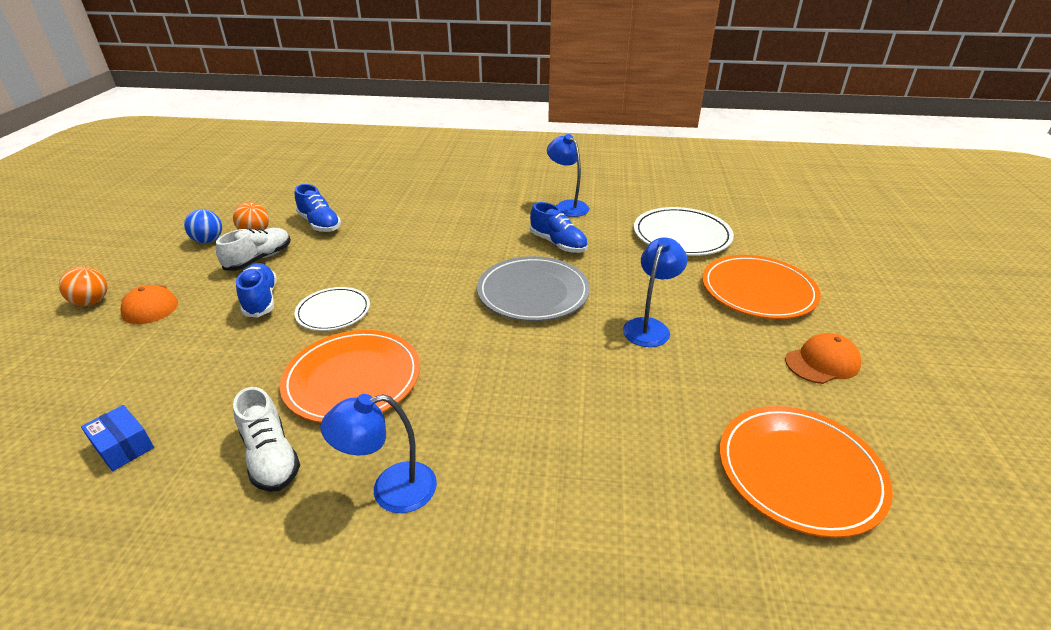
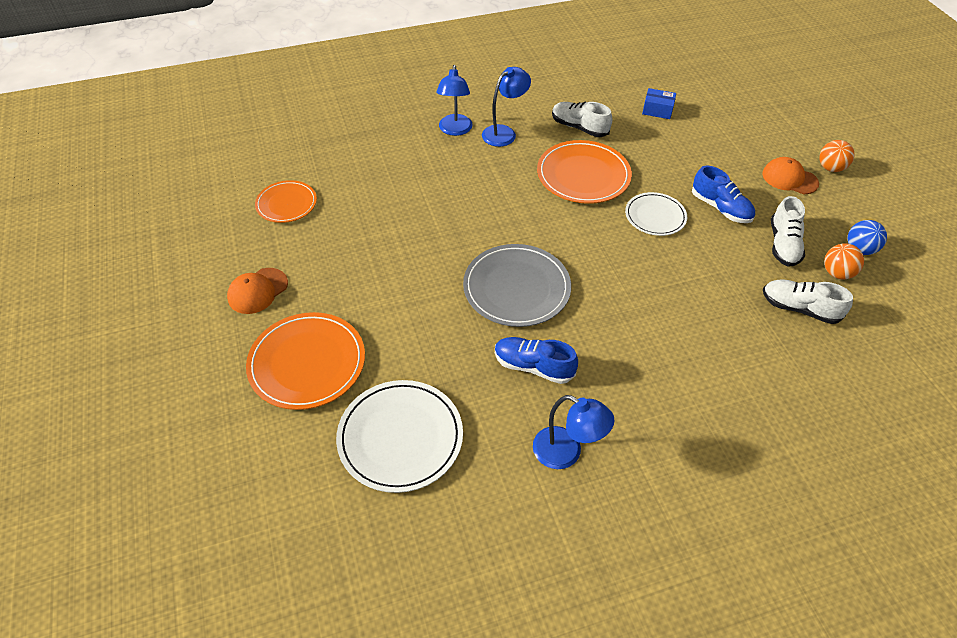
camera: 155 degrees right, 15 degrees up
blue shoe [295,184,341,232] -> white shoe [763,279,853,324]
blue lamp [623,237,687,347] -> blue lamp moved to [436,65,472,136]
orange plate [720,406,893,538] -> orange plate [255,180,317,223], size x0.62

